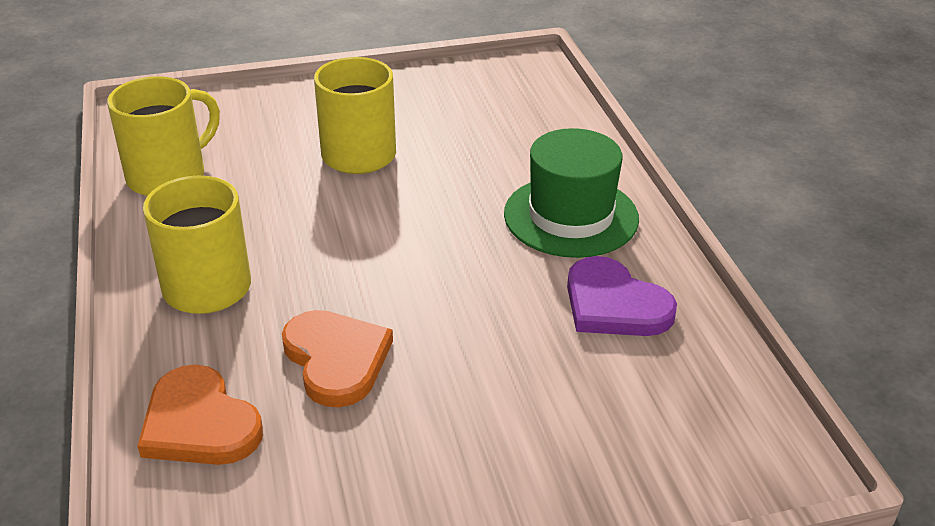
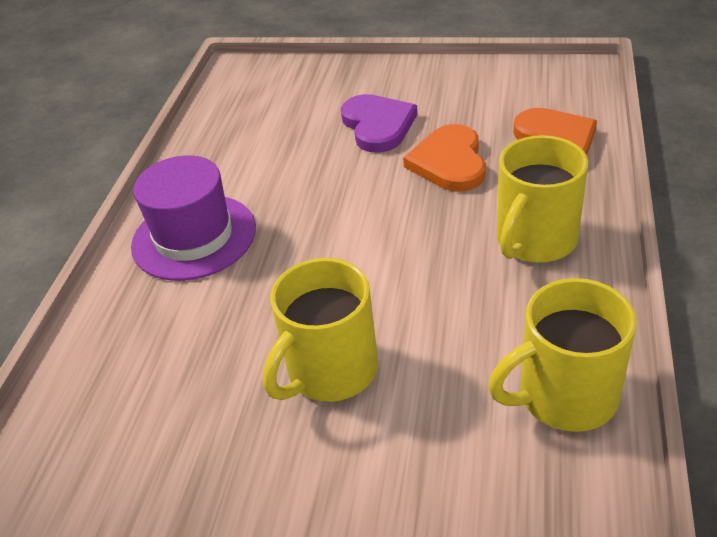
camera: 150 degrees left, 5 degrees up
green hat [504,128,639,258] -> purple hat [131,155,256,281]
purple heart [567,256,677,336] -> purple heart moved to [341,94,418,153]

